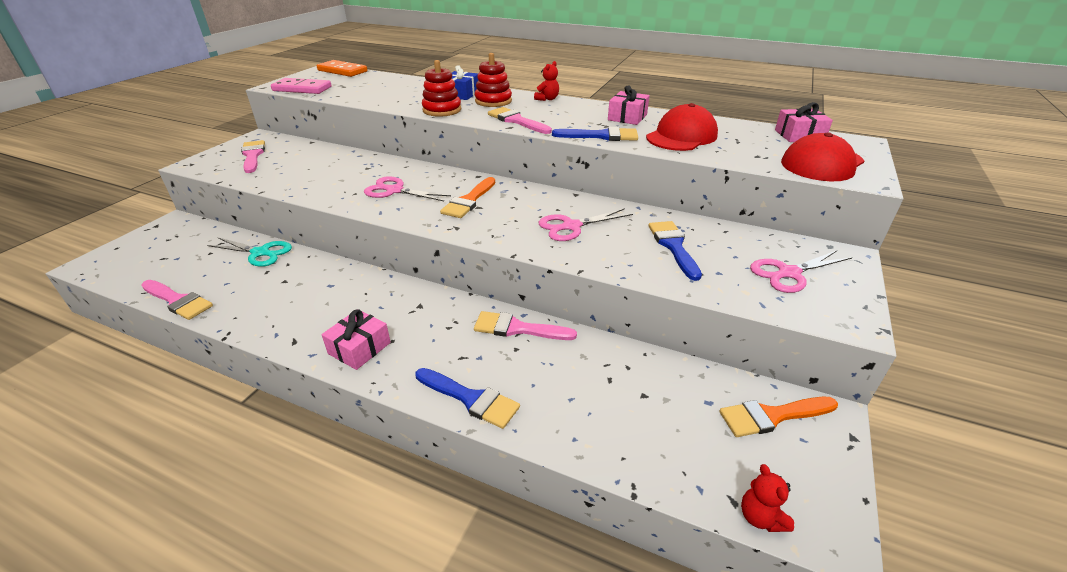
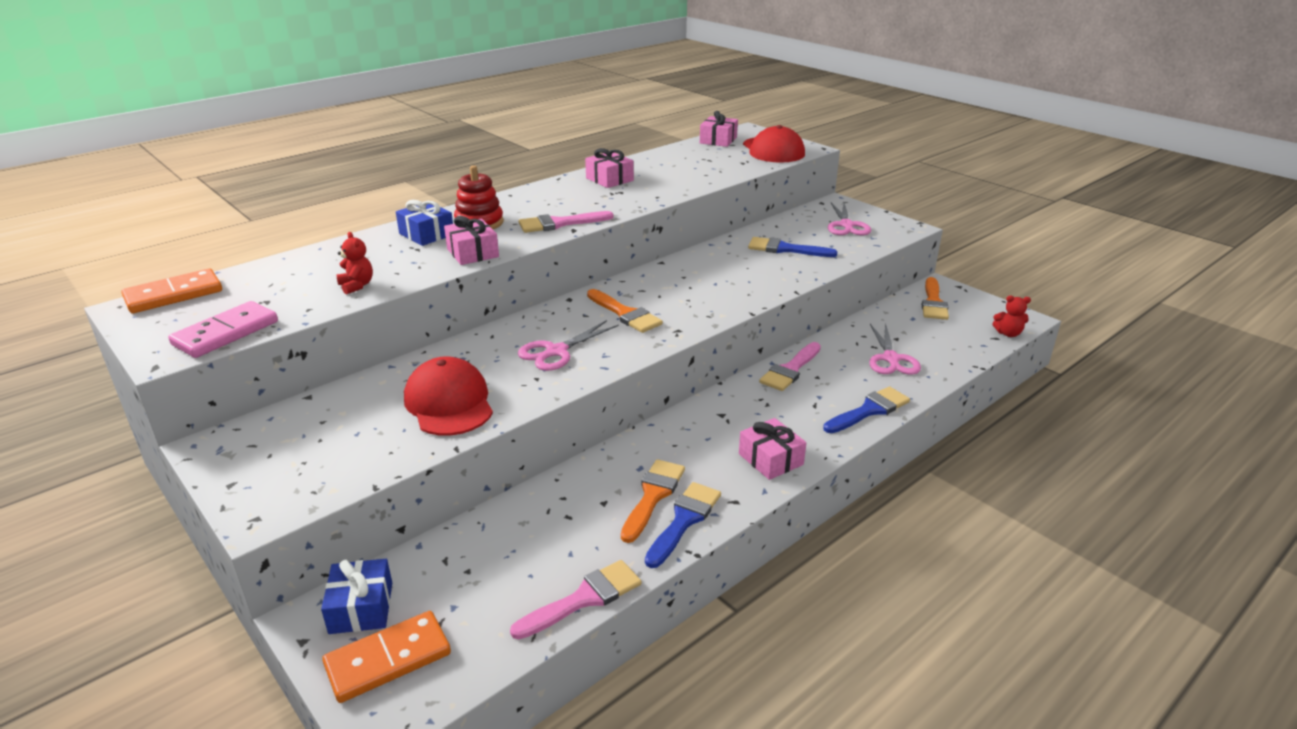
camera: 65 degrees left, 5 degrees down
turquoise scissors [207,237,292,267] -> none
pink brush [241,140,265,173] -> none
red stacking toy [422,60,461,117] -> pink gift [444,216,499,265]
red teddy bear [534,61,559,101] -> red teddy bear moved to [337,232,373,295]
pink scissors [539,208,633,241] -> pink scissors moved to [869,323,921,375]
blue brush [552,127,638,141] -> blue brush moved to [645,482,721,568]
red cap [646,103,718,151] -> red cap moved to [404,356,493,436]
none -> blue gift [321,559,392,634]
none -> orange domino [322,611,451,703]
none -> orange brush [621,459,685,543]

